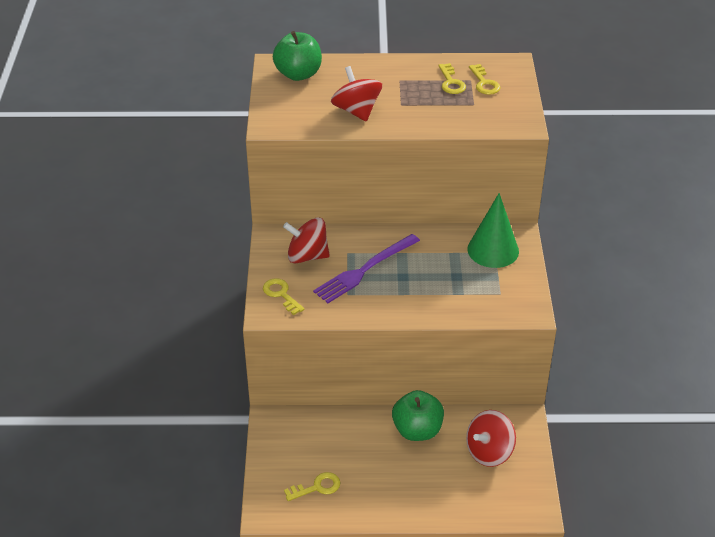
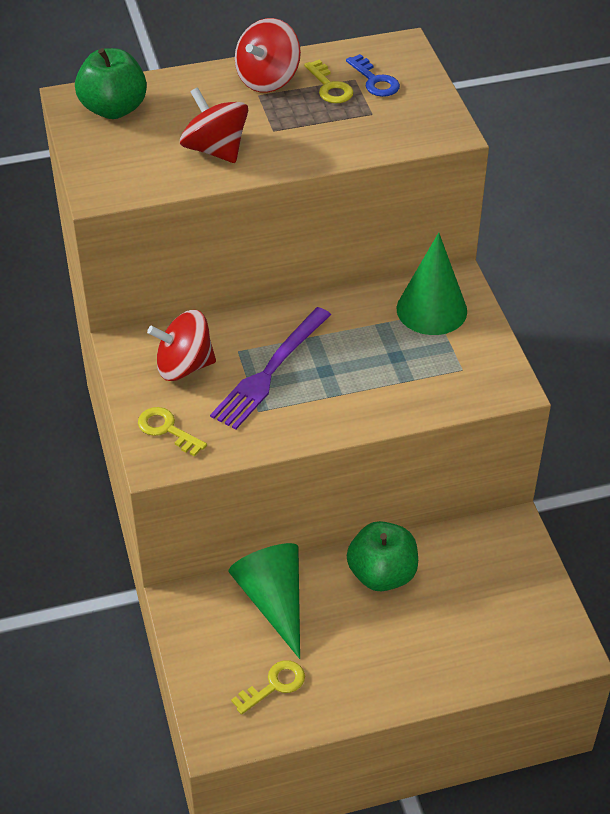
camera: 15 degrees left, 5 degrees up
red spinning top [466,410,516,467] -> red spinning top moved to [235,18,301,93]
yellow key [469,64,500,95] -> blue key [346,54,400,97]
none -> green cone [228,543,300,659]

